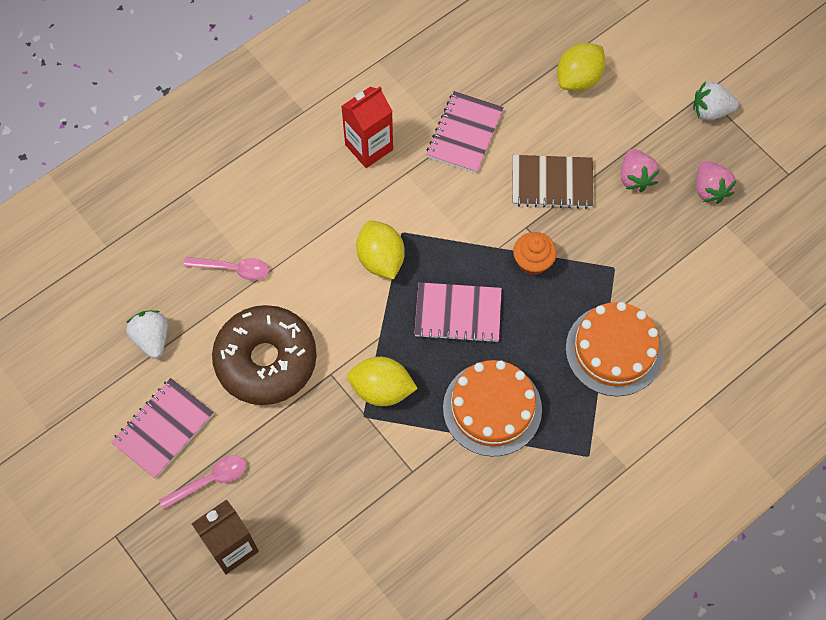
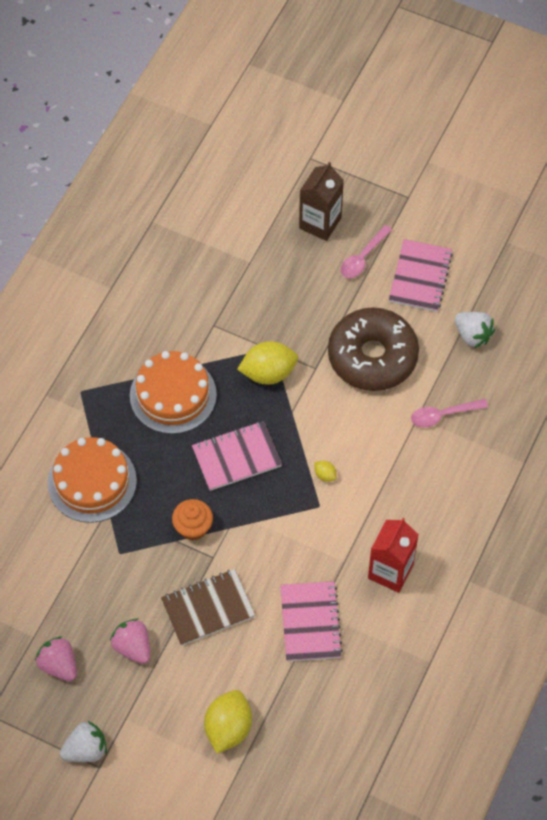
camera: 155 degrees right, 5 degrees down
yellow lemon [356,221,405,279] -> yellow lemon [315,461,336,482], size x0.44

